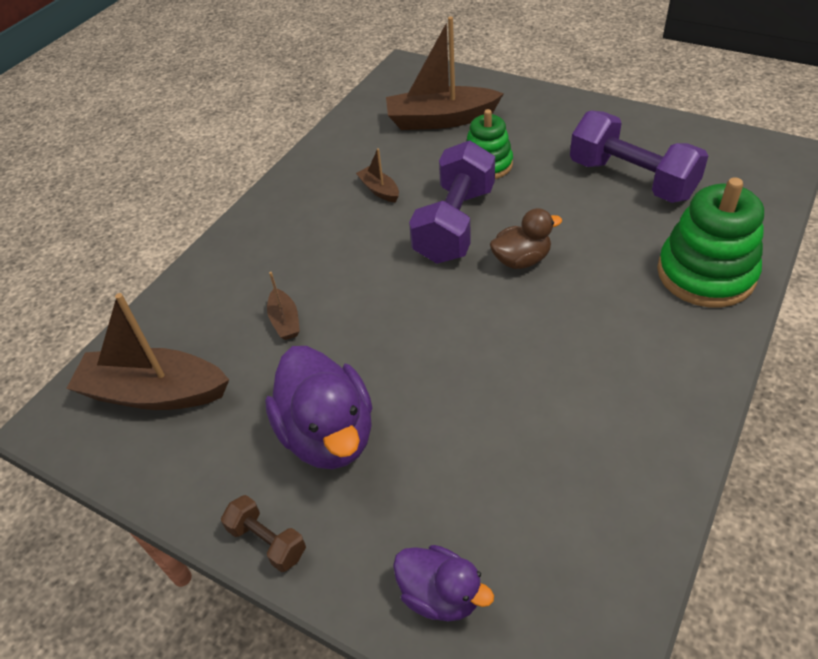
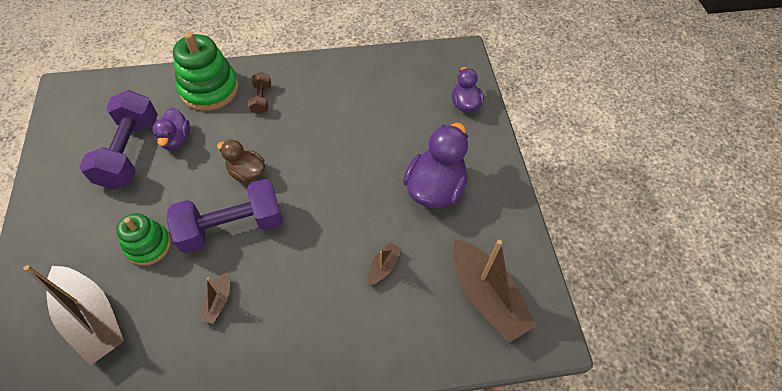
camera: 135 degrees left, 10 degrees up
brown dumbbell [221,495,306,572] -> brown dumbbell moved to [248,72,271,115]
none -> purple duck [153,108,190,150]

